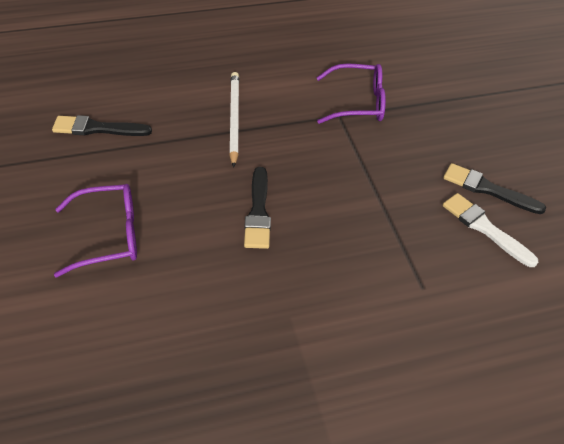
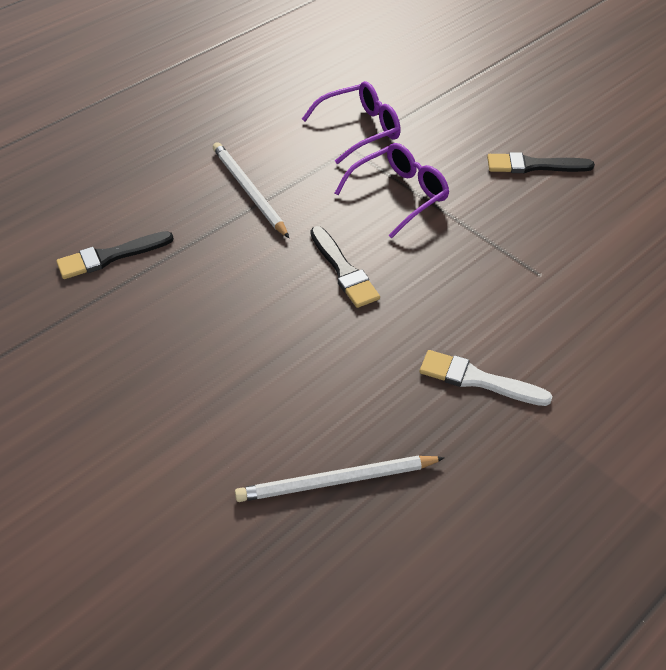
camera: 25 degrees left, 0 degrees up
purple glasses [54,184,137,277] -> purple glasses moved to [335,143,449,239]
white brush [443,193,538,267] -> white brush moved to [420,350,553,406]
none -> white pencil [235,456,445,502]

